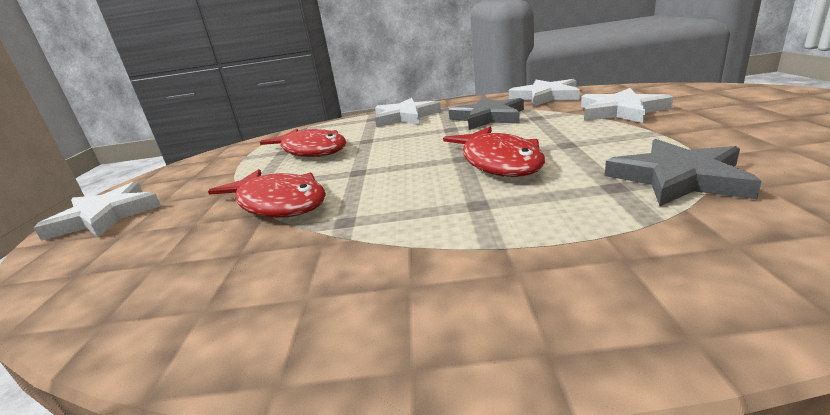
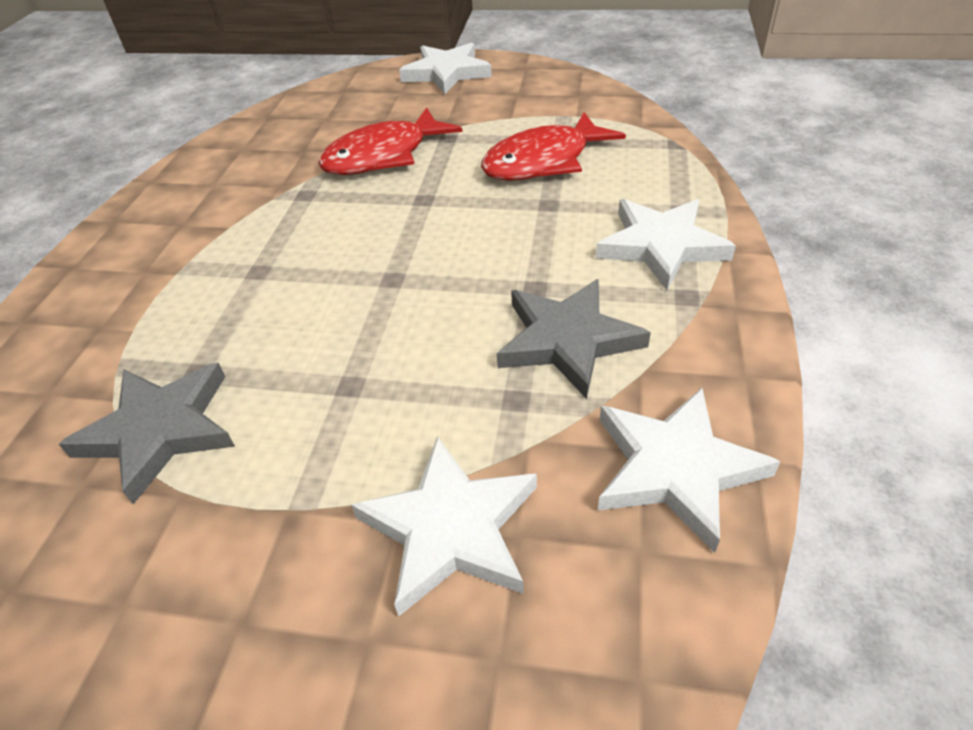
camera: 100 degrees right, 20 degrees up
red fish [443,127,545,177] -> none

